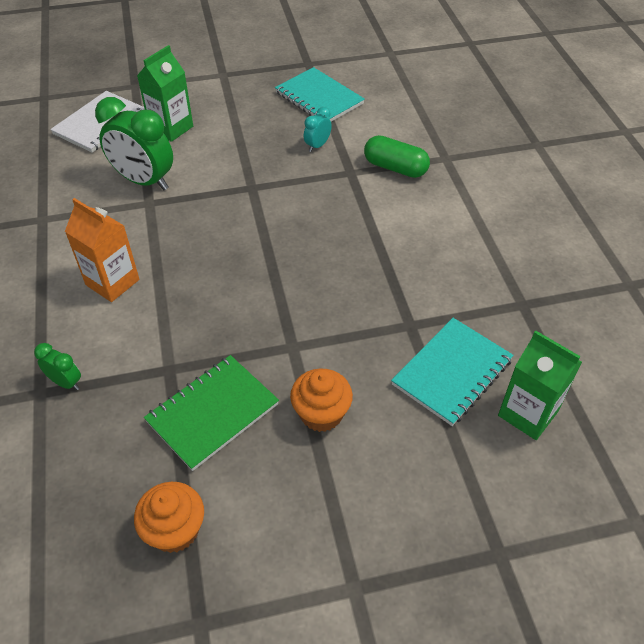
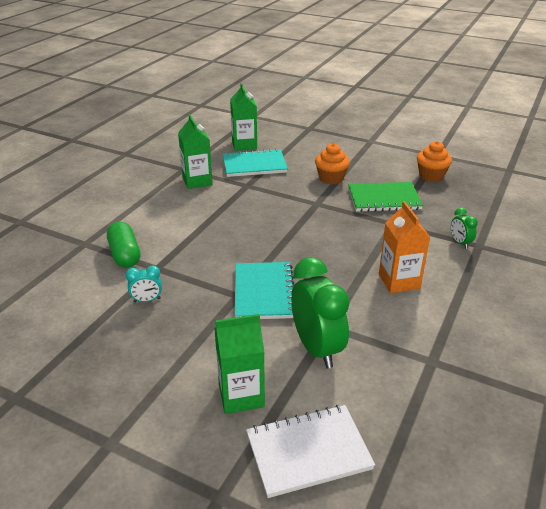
camera: 140 degrees left, 15 degrees down
turquoise notebook [275,67,365,122] -> turquoise notebook moved to [235,262,294,319]
none -> green carton [178,114,213,189]

